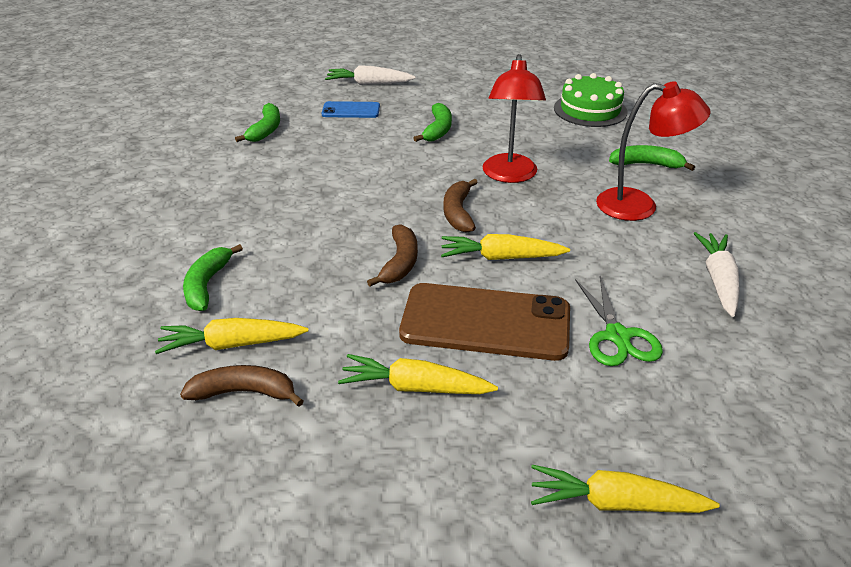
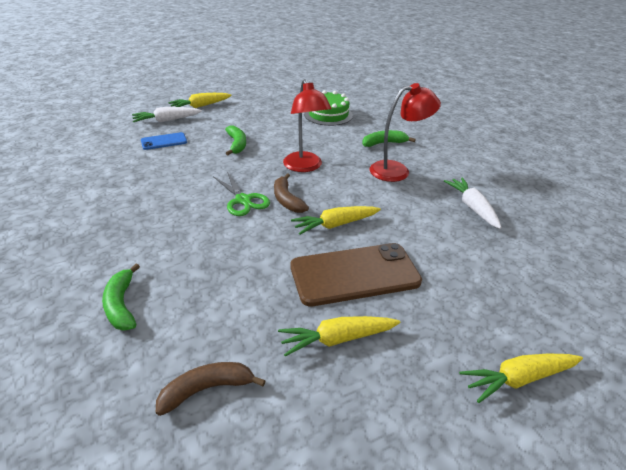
camera: 25 degrees left, 0 degrees up
yellow carrot [155,318,308,354] -> yellow carrot moved to [168,93,232,108]
green banana [235,103,280,142] -> none
brown banana [367,224,418,287] -> none
green scissors [575,276,663,366] -> green scissors moved to [213,172,270,216]

